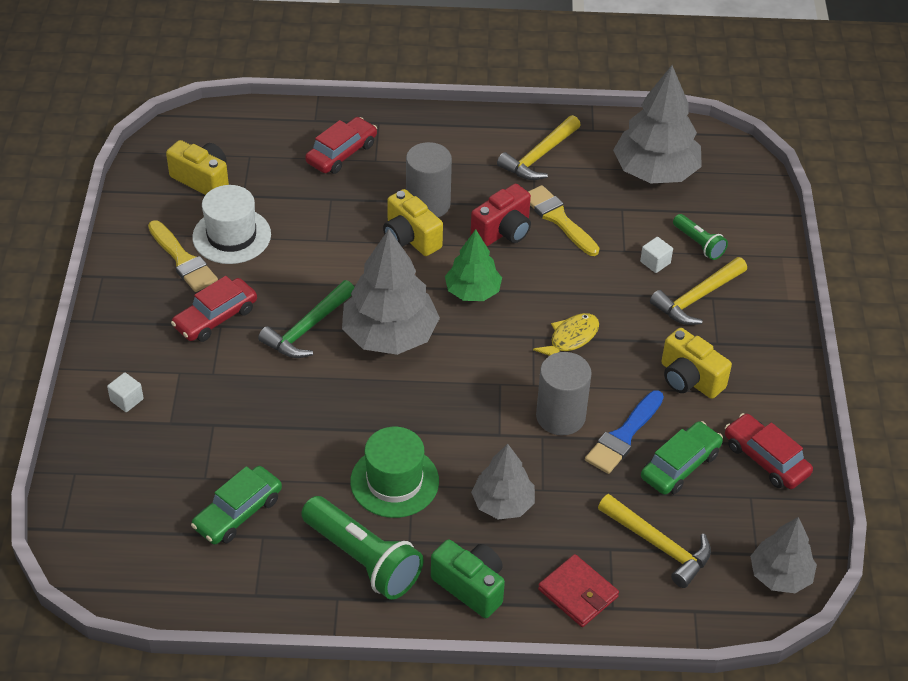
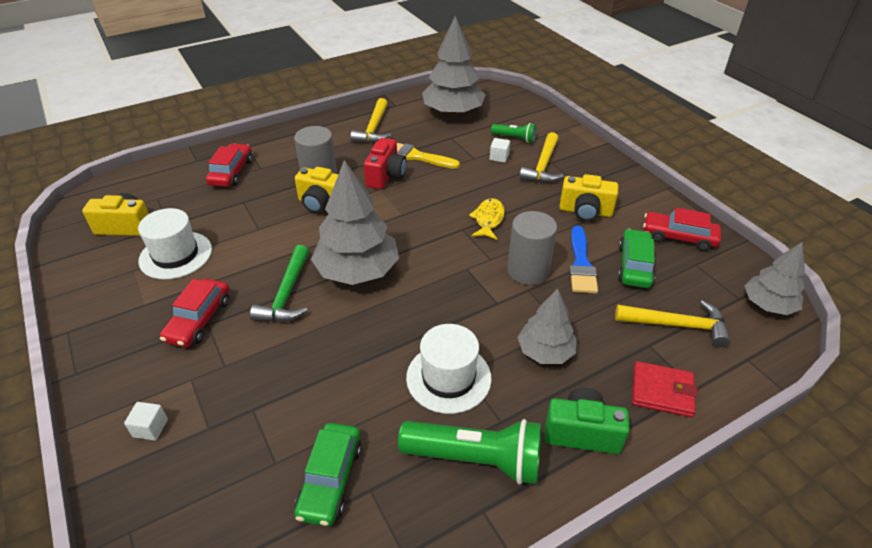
camera: 30 degrees left, 5 degrees down
yellow brush [148,220,218,292] -> none
green hat [350,427,439,518] -> white hat [406,324,492,414]
green tree [445,229,502,301] -> none

